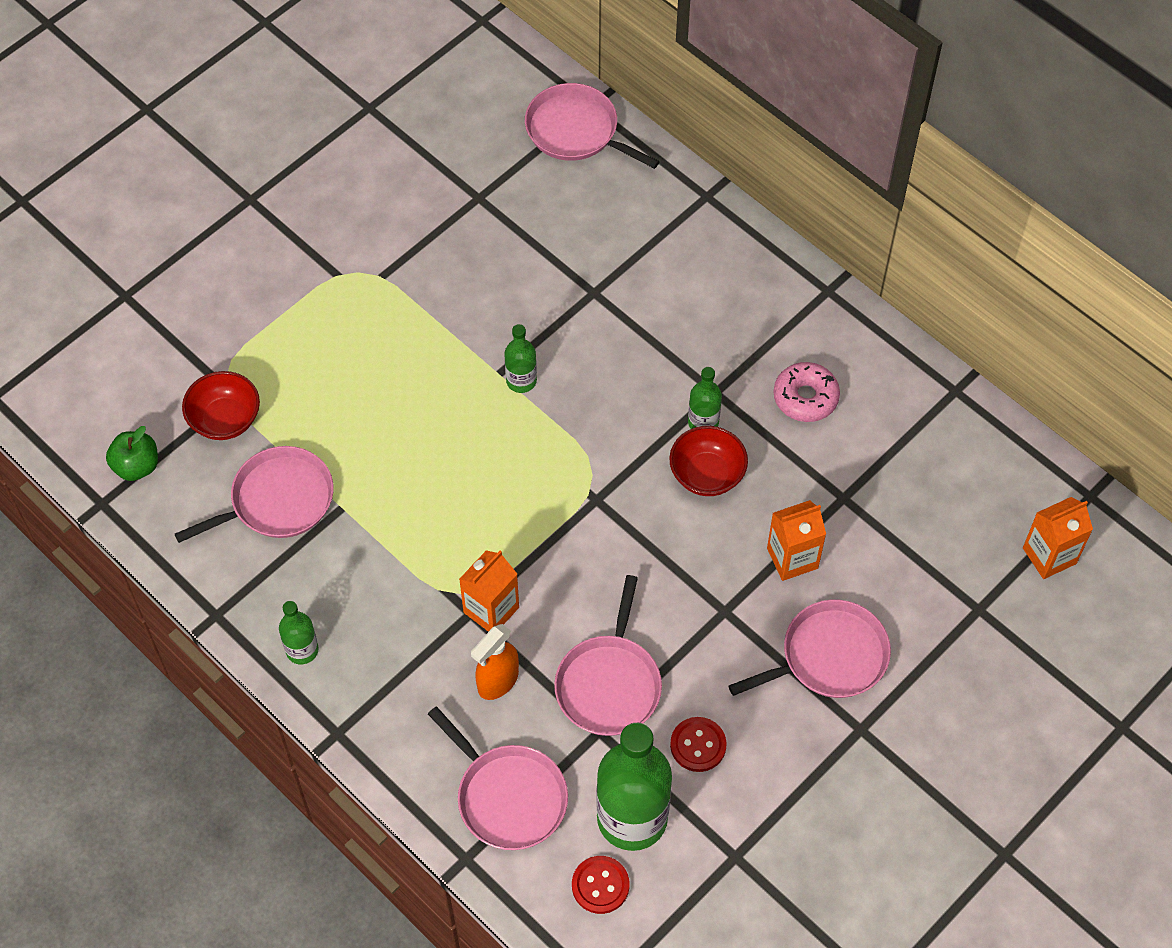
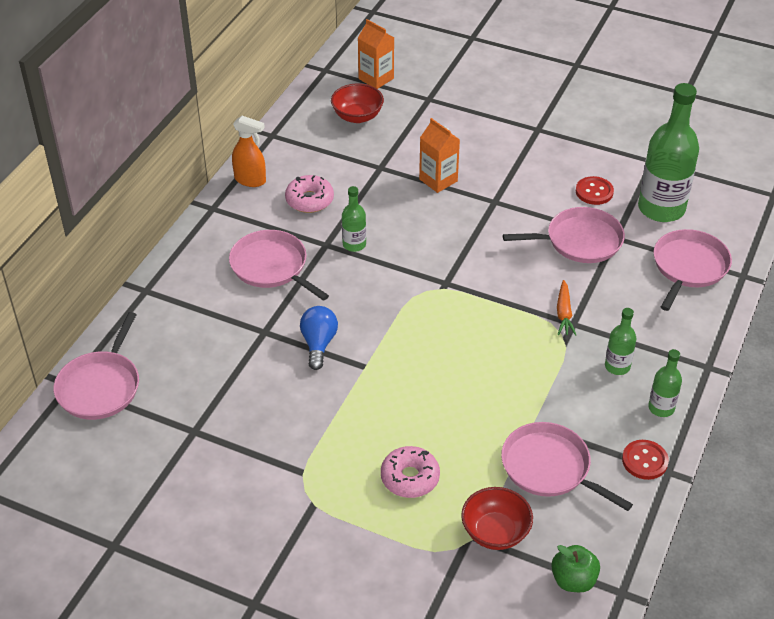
camera: 110 degrees left, 15 degrees down
orange carton [459,550,519,632] -> orange carrot [557,280,576,336]
orange spray bottle [471,624,519,700] -> orange spray bottle moved to [232,116,266,187]
green bottle [504,324,537,393] -> green bottle moved to [605,308,636,375]
red button [572,856,629,914] -> red button moved to [622,440,669,480]
red bowl [669,426,748,496] -> red bowl moved to [331,84,384,123]
pink pan [728,600,891,698] -> pink pan moved to [229,230,329,301]
none -> blue light bulb [300,306,338,370]
none -> pink donut [381,446,440,498]

